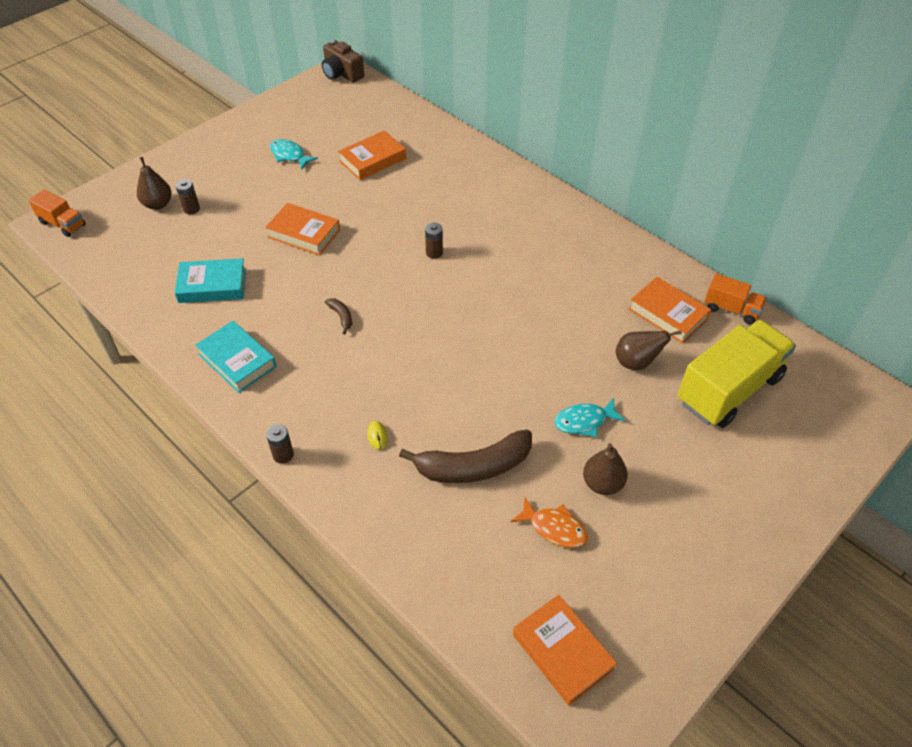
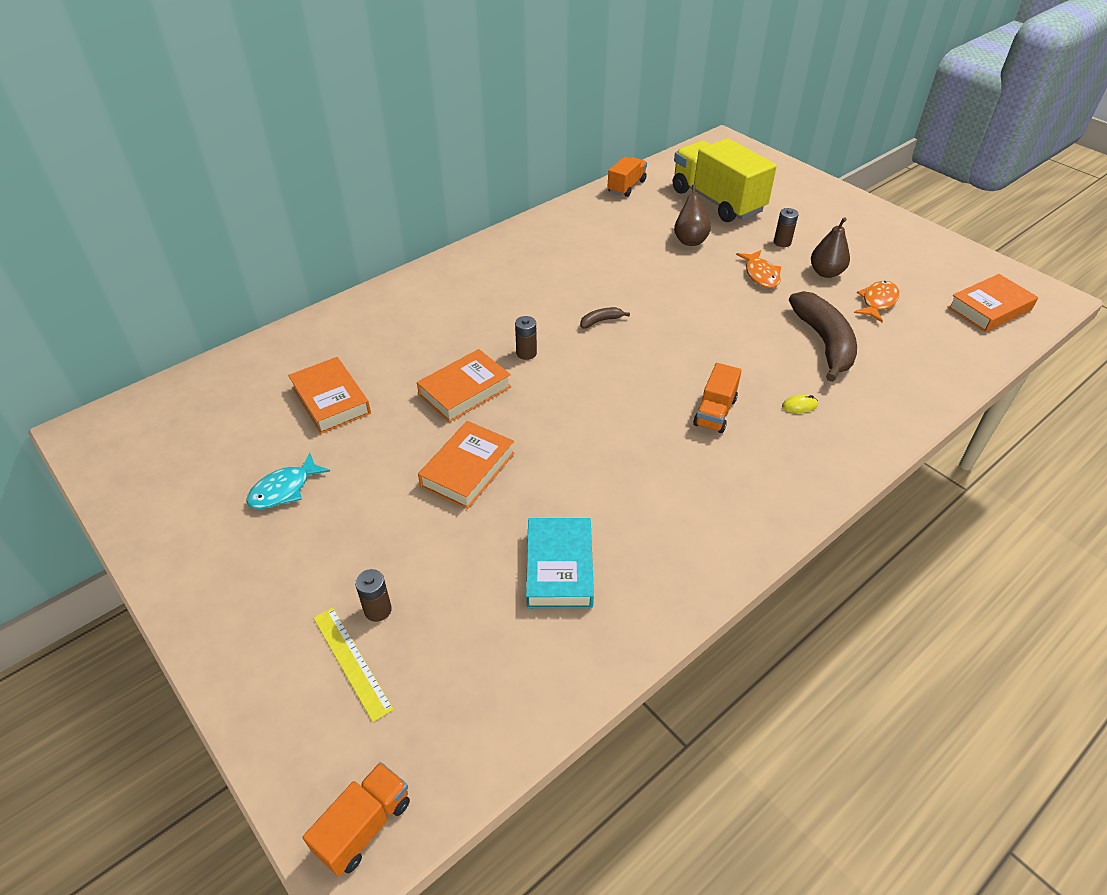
camera: 85 degrees left, 5 degrees down
brown pear [137,157,172,210] -> yellow ruler [313,607,394,722]
turquoise book [195,321,277,393] -> none
brown battery [266,424,294,464] -> brown battery moved to [774,208,799,247]
brown camera [322,40,364,83] -> none
brown banana [325,298,352,334] -> brown banana moved to [580,307,630,328]
turquoise fish [554,398,626,437] -> orange fish [736,250,781,288]
orange book [629,277,711,344] -> orange book moved to [417,349,511,423]
none -> orange truck [693,363,742,433]

